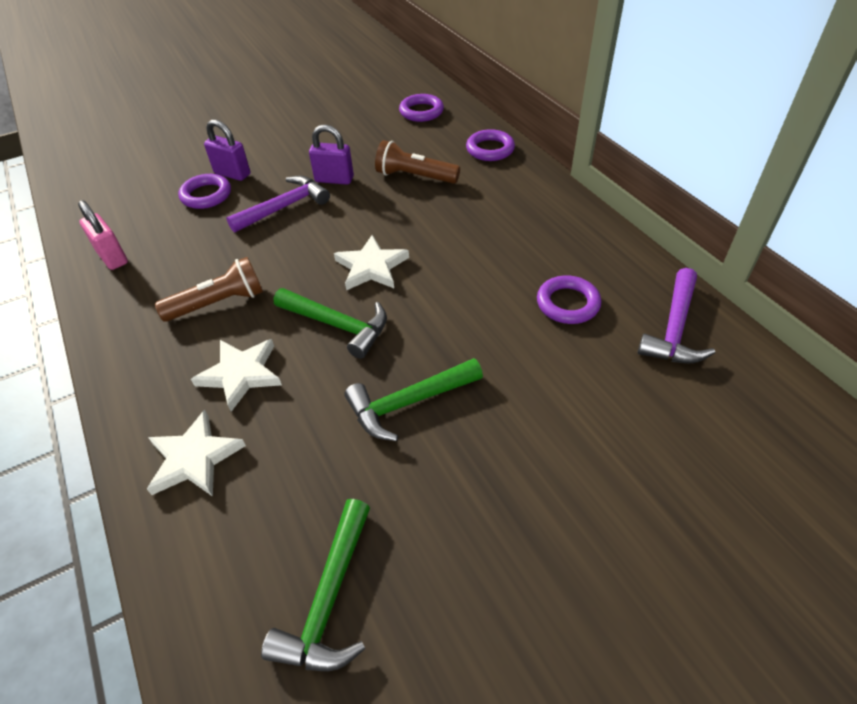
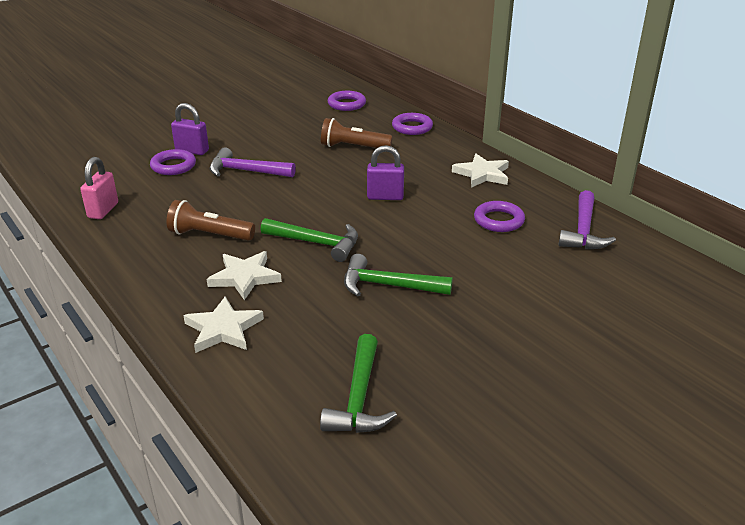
camera: 10 degrees left, 15 degrees down
pink padlock [78,200,128,270] -> pink padlock turned 60 degrees clockwise [80,157,118,219]
brown flashlight [155,257,263,322] -> brown flashlight turned 135 degrees counterclockwise [167,200,255,241]
purple hammer [226,176,330,233] -> purple hammer turned 120 degrees counterclockwise [210,147,296,177]
purple padlock [309,124,354,185] -> purple padlock moved to [367,145,404,200]
white star [334,235,409,290] -> white star moved to [452,154,509,188]
green hammer [344,358,483,441] -> green hammer turned 45 degrees clockwise [344,254,453,296]

